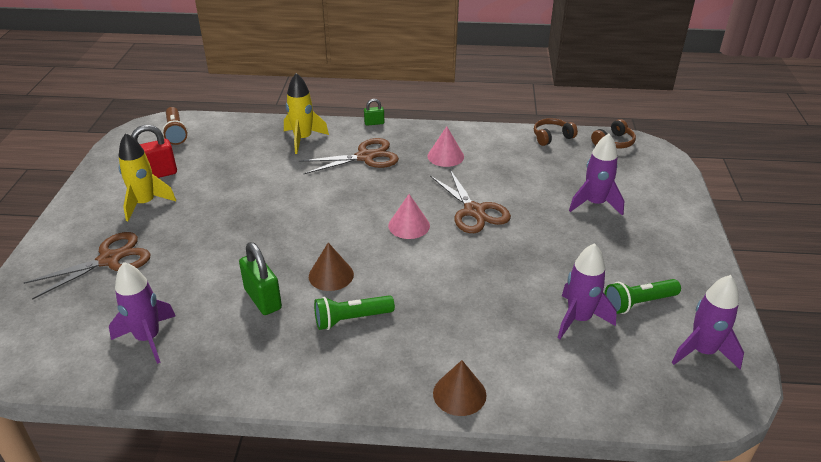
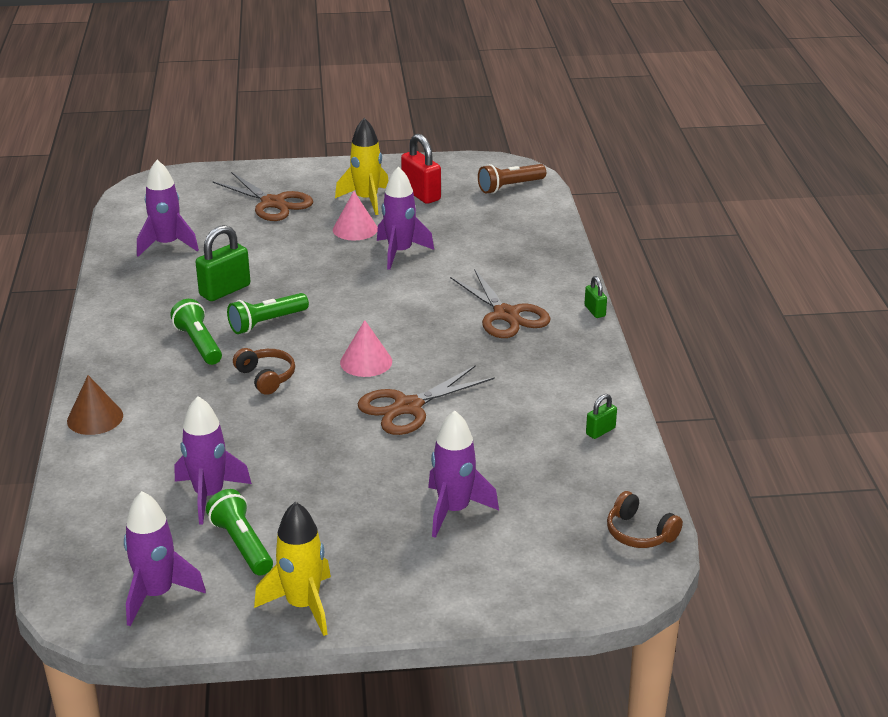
camera: 80 degrees right, 5 degrees down
yellow rocket [284,73,329,154] -> yellow rocket moved to [254,501,331,636]
brown cone [309,243,354,291] -> green flashlight [227,293,309,334]
pink cone [427,126,464,167] -> pink cone moved to [333,191,378,241]
brown headphones [534,118,578,146] -> brown headphones moved to [233,348,295,395]
none -> purple rocket [377,166,434,270]
none -> green padlock [586,394,617,439]

